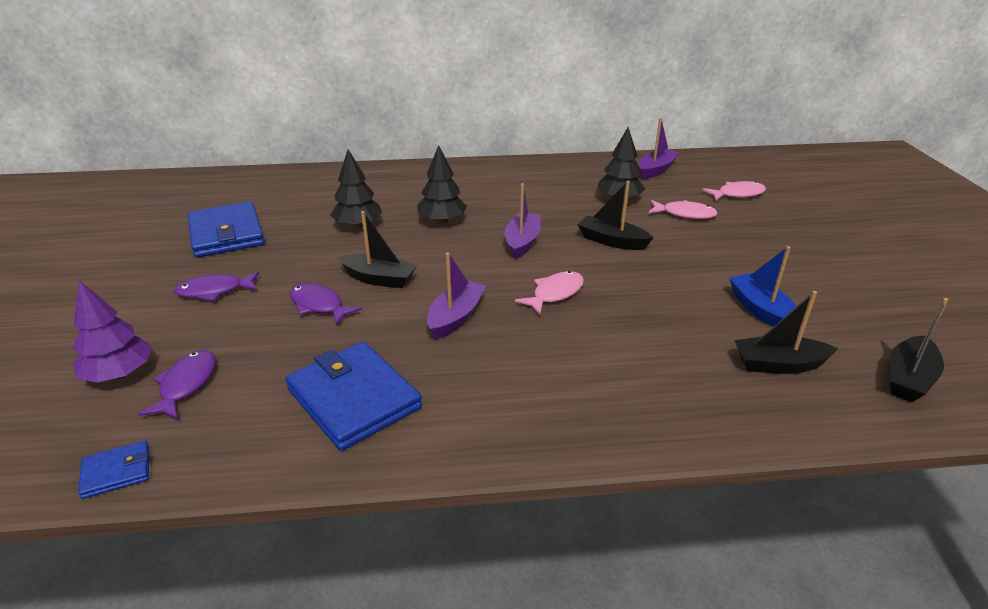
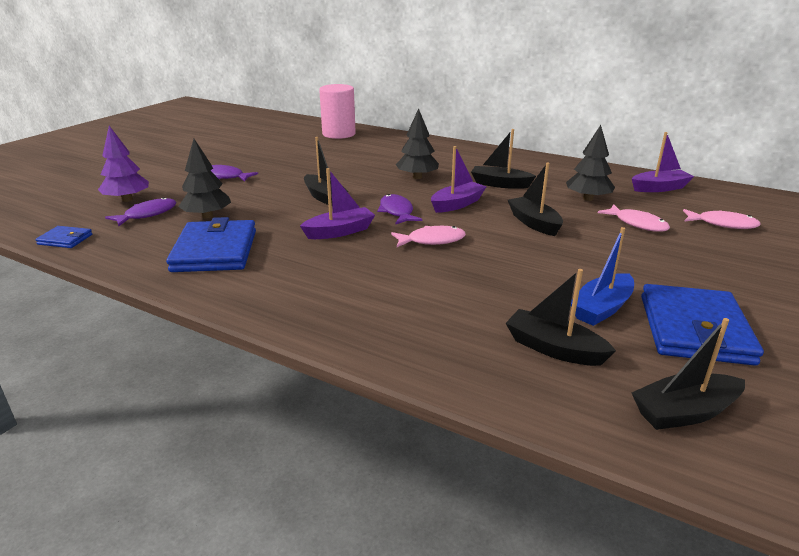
camera: 35 degrees right, 5 degrees down
blue wallet [188,201,265,258] -> blue wallet moved to [641,284,764,366]
purple fish [289,283,362,325] -> purple fish moved to [377,194,422,225]
black tree [330,149,382,228] -> black tree moved to [178,139,231,219]
blue boat [729,246,796,327] -> blue boat turned 150 degrees counterclockwise [571,227,634,326]
none -> pink cylinder [319,84,356,139]
none -> black boat [471,129,536,189]

